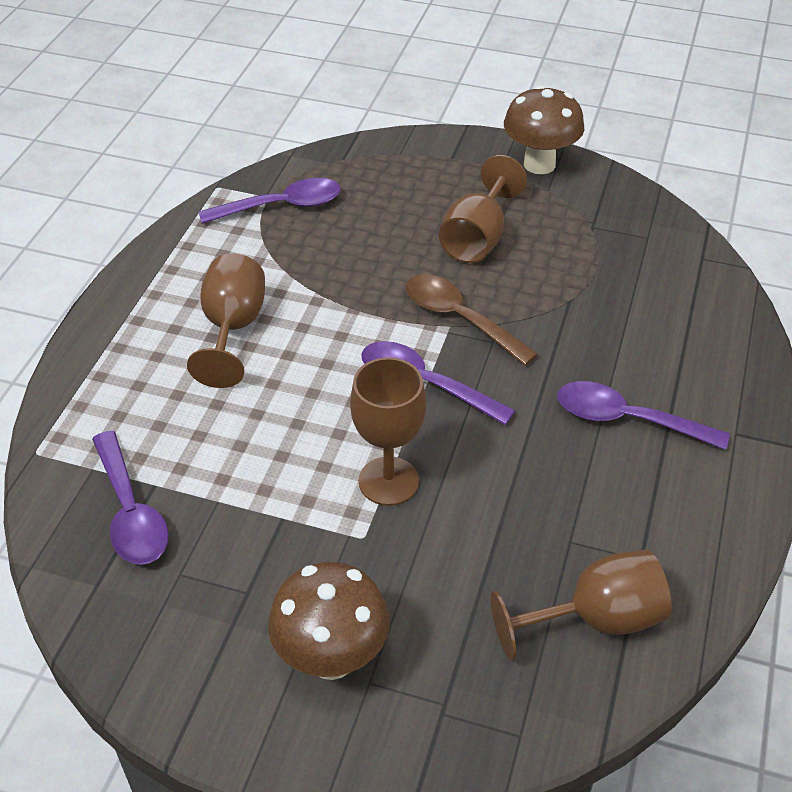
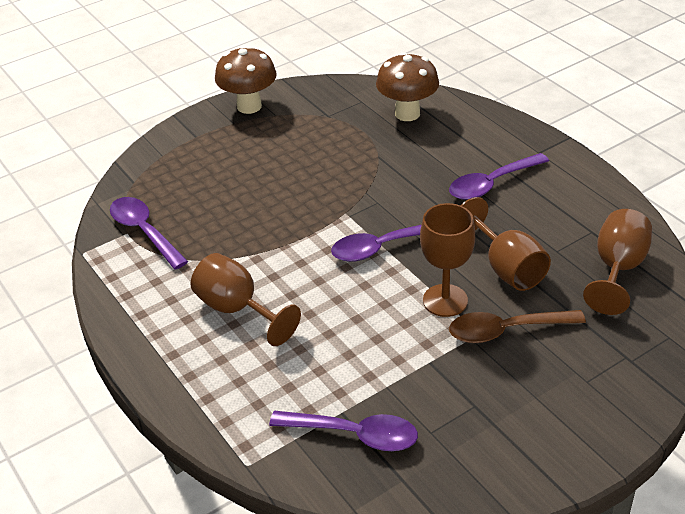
camera: 50 degrees left, 5 degrees down
purple spoon [198,178,341,224] -> purple spoon turned 60 degrees counterclockwise [110,197,188,270]
brown mushroom [268,562,390,680] -> brown mushroom moved to [376,52,439,121]
brown spoon [406,274,538,366] -> brown spoon moved to [449,310,586,343]
brown goblet [439,155,527,263] -> brown goblet moved to [460,197,551,291]

